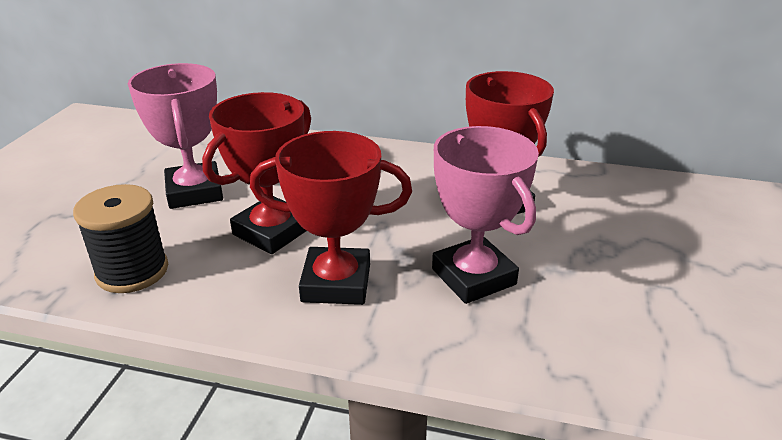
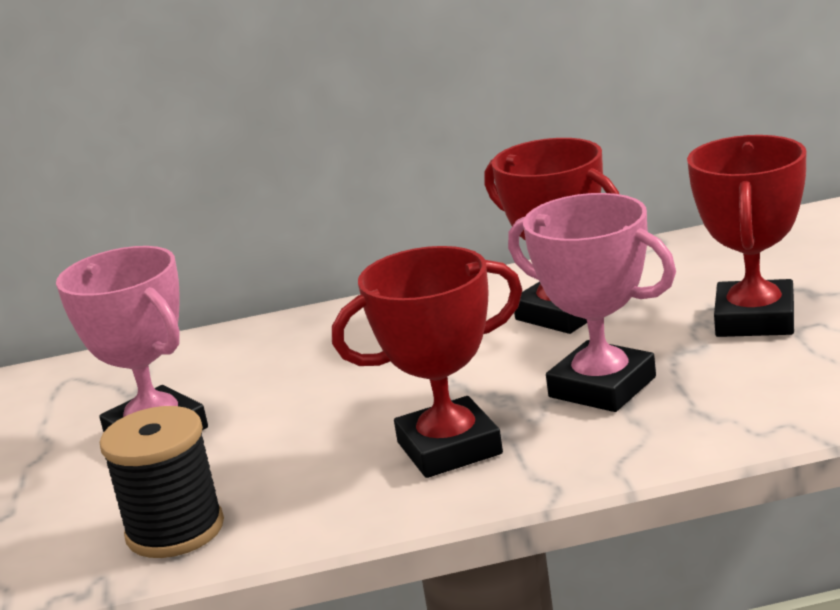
camera: 20 degrees left, 10 degrees down
red trophy [202,92,311,254] -> red trophy moved to [687,135,806,337]

